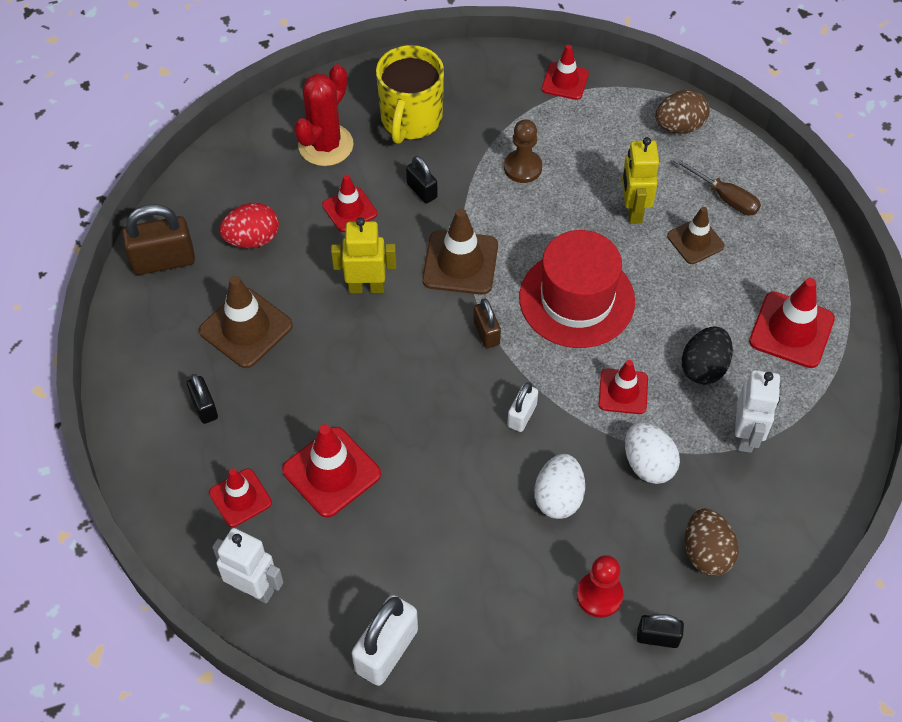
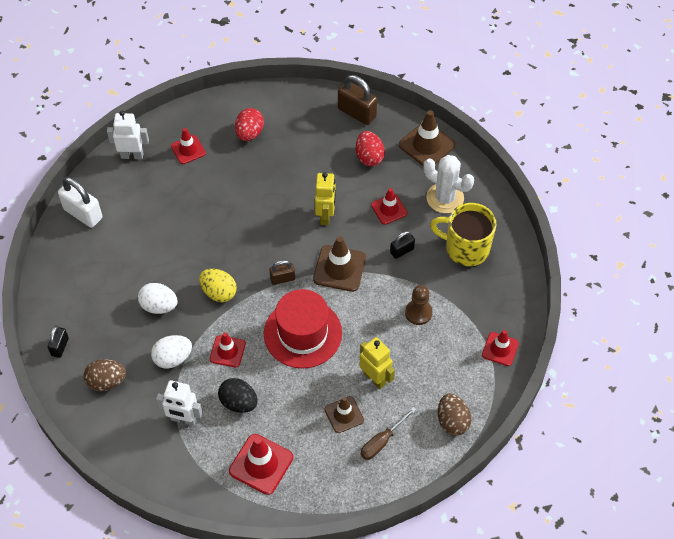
camera: 95 degrees right, 0 degrees up
brown padlock [122,204,195,275] -> brown padlock turned 45 degrees counterclockwise [338,75,377,125]
black padlock [187,374,218,424] -> red egg [235,108,264,141]
brown traffic cone [199,276,293,368] -> brown traffic cone moved to [399,110,455,167]
white robot [212,528,283,604] -> white robot turned 120 degrees counterclockwise [107,111,149,159]
red traffic cone [282,424,381,518] -> none
red cactus [294,64,354,166] -> white cactus [423,155,474,213]
white padlock [507,382,538,432] -> yellow egg [199,269,237,302]
red pawn [577,555,623,618] -> none
yellow robot [622,137,659,224] -> yellow robot turned 45 degrees clockwise [360,337,395,389]

